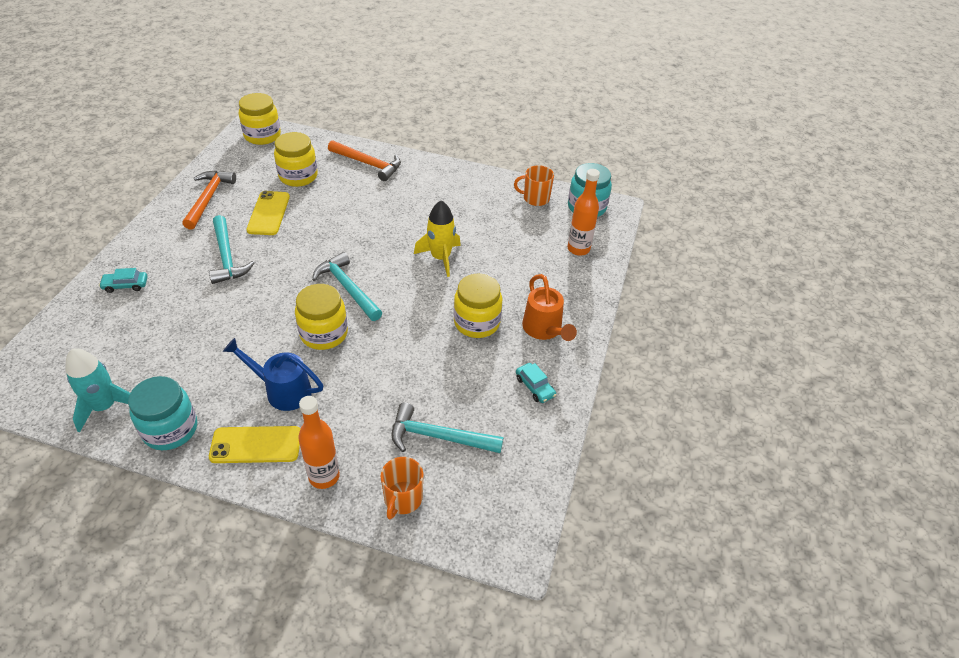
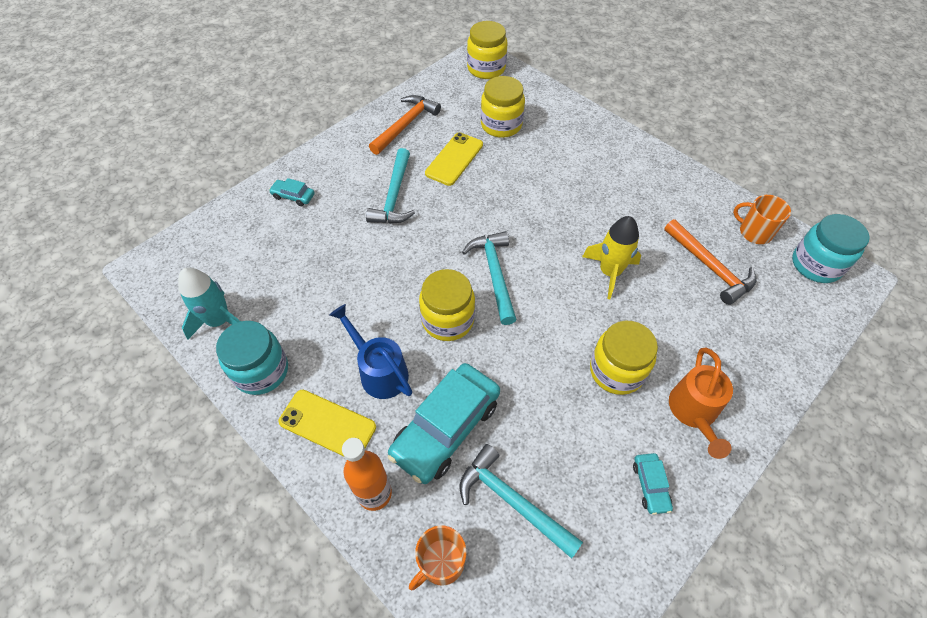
camera: 30 degrees right, 10 degrees up
orange hammer [328,140,401,181] -> orange hammer moved to [664,219,756,305]
orange bottle [568,169,600,256] -> none
none -> turquoise car [388,363,500,484]

